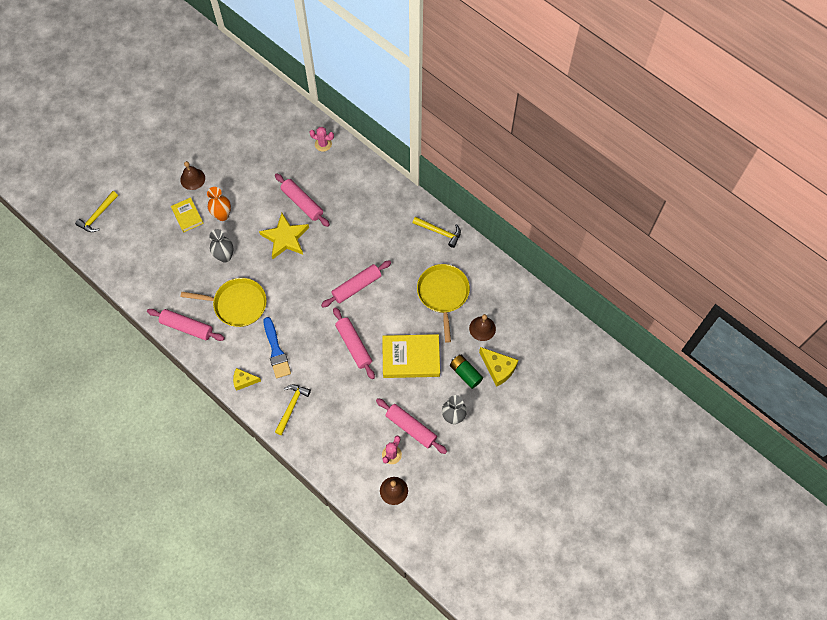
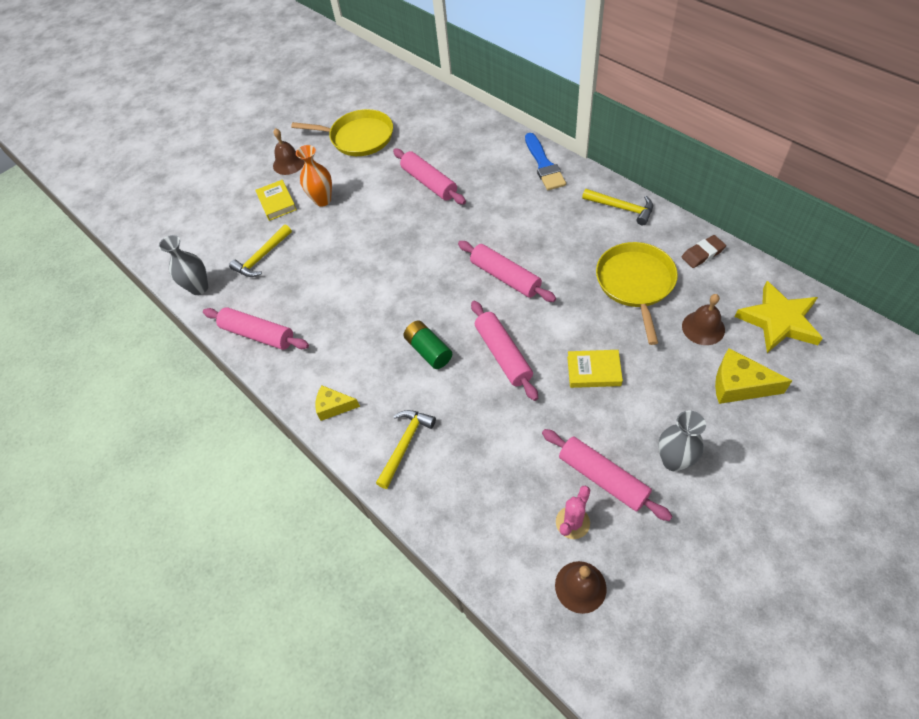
camera: 10 degrees right, 10 degrees down
yellow hammer [75,191,118,232] -> yellow hammer moved to [229,224,292,277]
yellow pan [181,278,267,327] -> yellow pan moved to [291,109,393,156]
grey vase [209,229,234,262] -> grey vase moved to [159,235,208,295]
yellow star [259,213,309,259] -> yellow star moved to [735,281,823,353]
blue brush [264,317,291,378] -> blue brush moved to [525,133,566,190]
pink cactus [309,127,334,152] -> none
pink rolling pin [321,260,391,307] -> pink rolling pin turned 75 degrees clockwise [458,241,556,302]
yellow book [382,334,440,378] -> yellow book [567,350,623,388], size x0.57
green battery [450,355,483,389] -> green battery moved to [403,320,452,369]
yellow cheese [479,347,518,387] -> yellow cheese turned 150 degrees clockwise [715,348,792,404]
none -> brown eraser [681,235,726,268]

